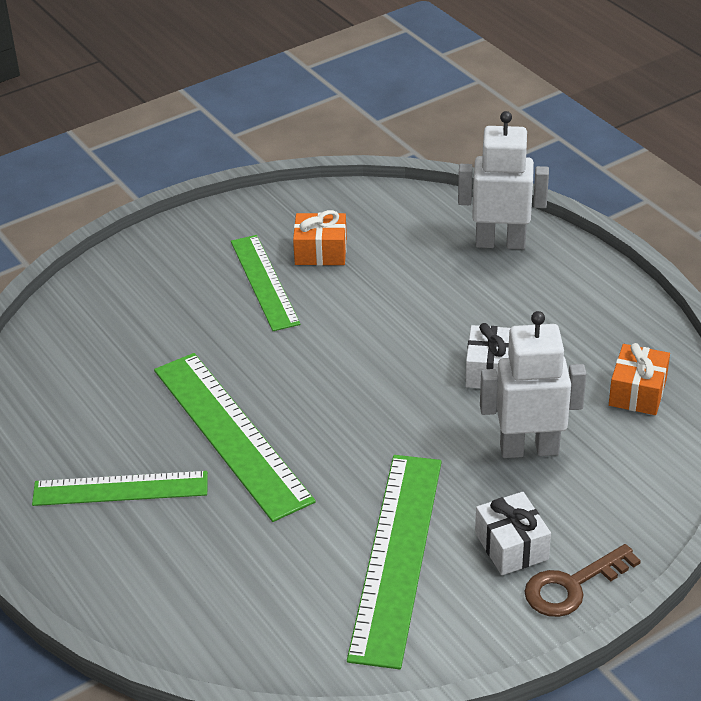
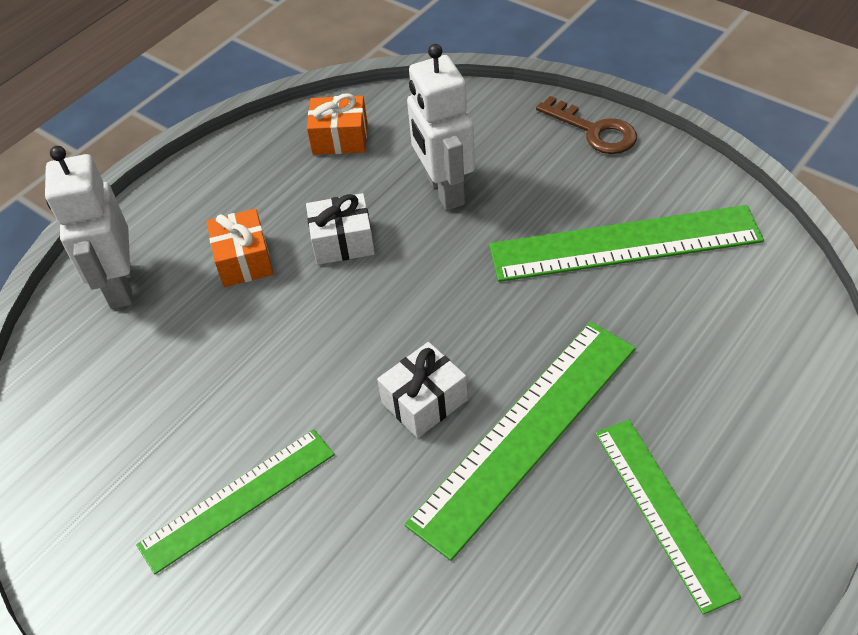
camera: 105 degrees left, 10 degrees up
orange gift [293,210,347,265] -> orange gift moved to [207,209,273,287]
white gift [475,492,551,575] -> white gift moved to [377,342,468,438]

